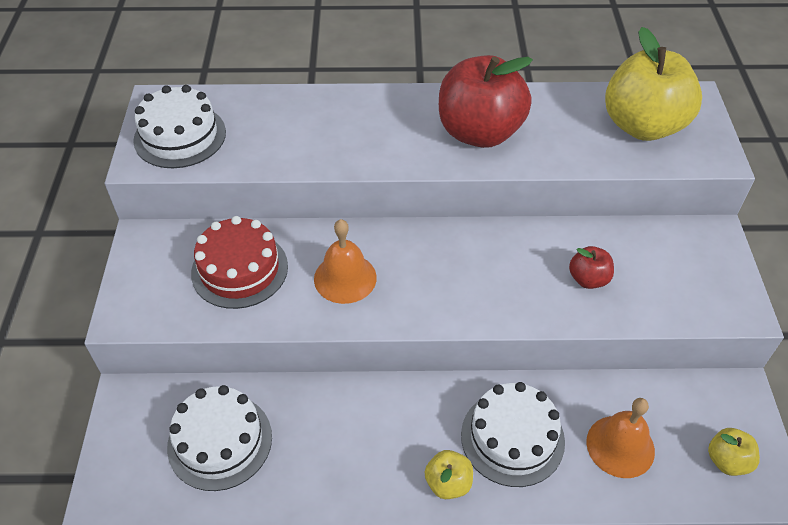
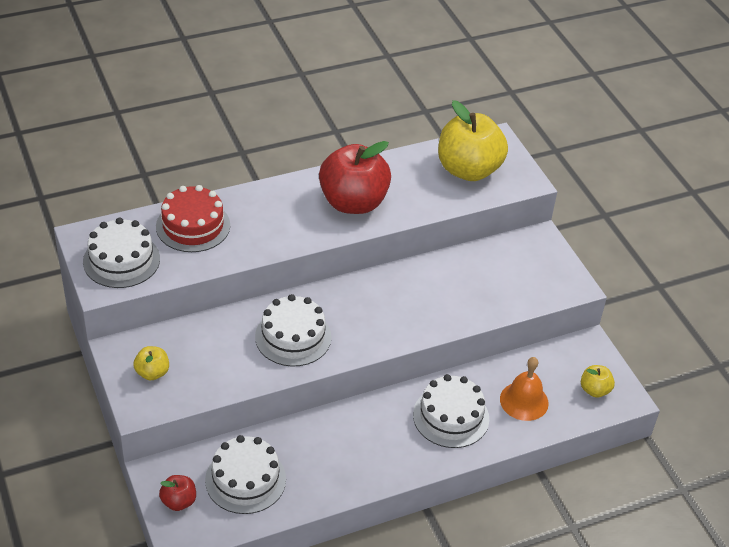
camera: 25 degrees left, 5 degrees down
red cake [191,216,288,309] -> red cake moved to [156,185,230,252]
orange bell [314,219,377,304] -> white cake [255,294,332,366]
yellow apple [425,450,473,499] -> yellow apple moved to [133,346,169,380]
red apple [569,246,614,289] -> red apple moved to [159,475,196,511]

